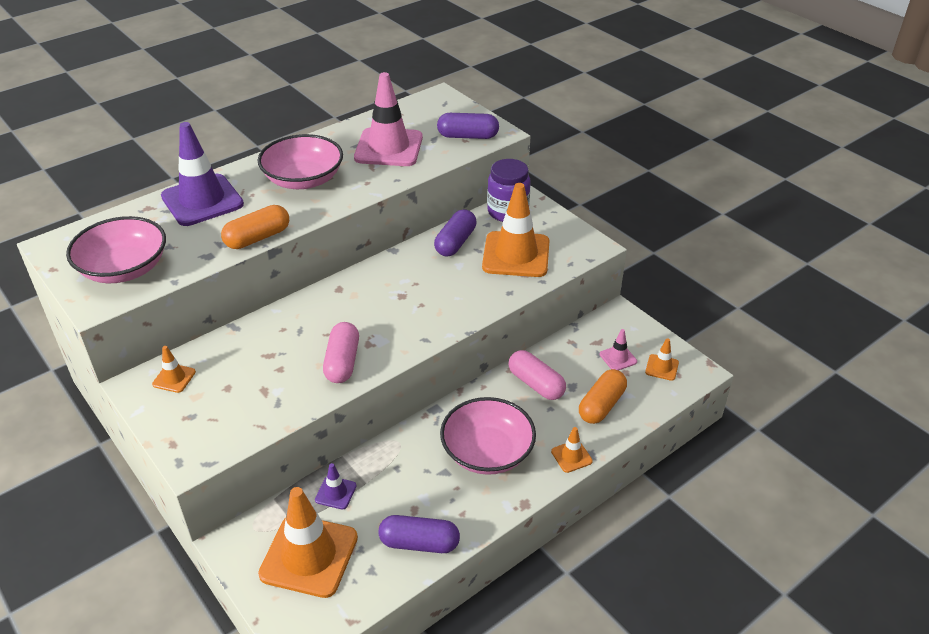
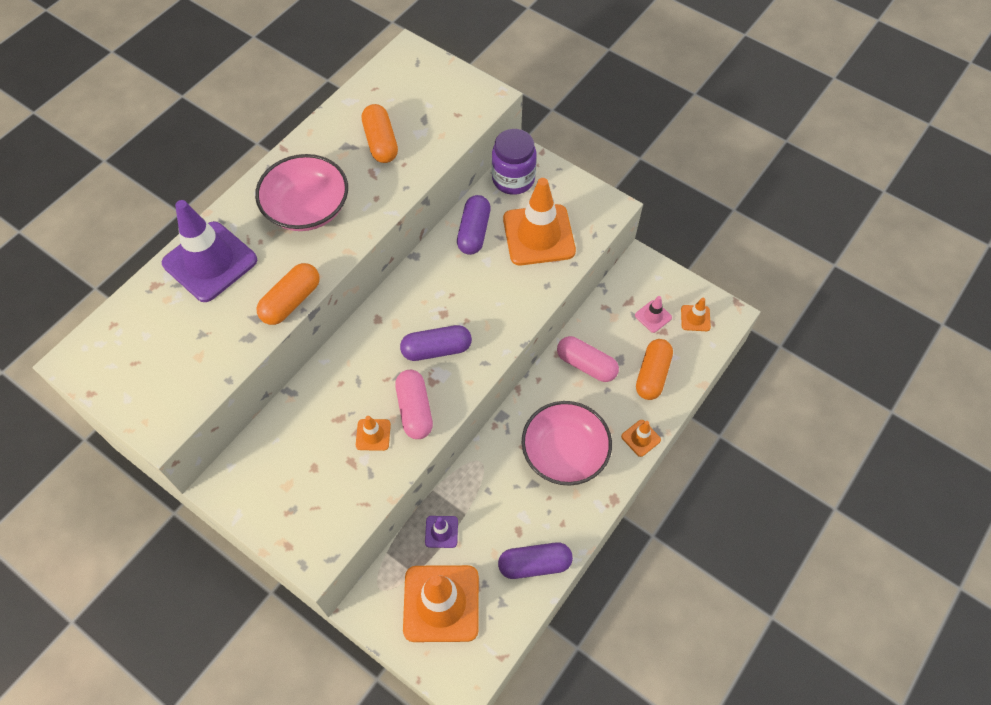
camera: 15 degrees left, 20 degrees up
pink bowl [66,216,166,283] -> none
orange traffic cone [152,346,196,393] -> orange traffic cone moved to [356,416,391,451]
pink traffic cone [354,72,423,166] -> orange capsule [362,104,398,163]
purple capsule [437,113,499,139] -> purple capsule moved to [400,325,472,361]

